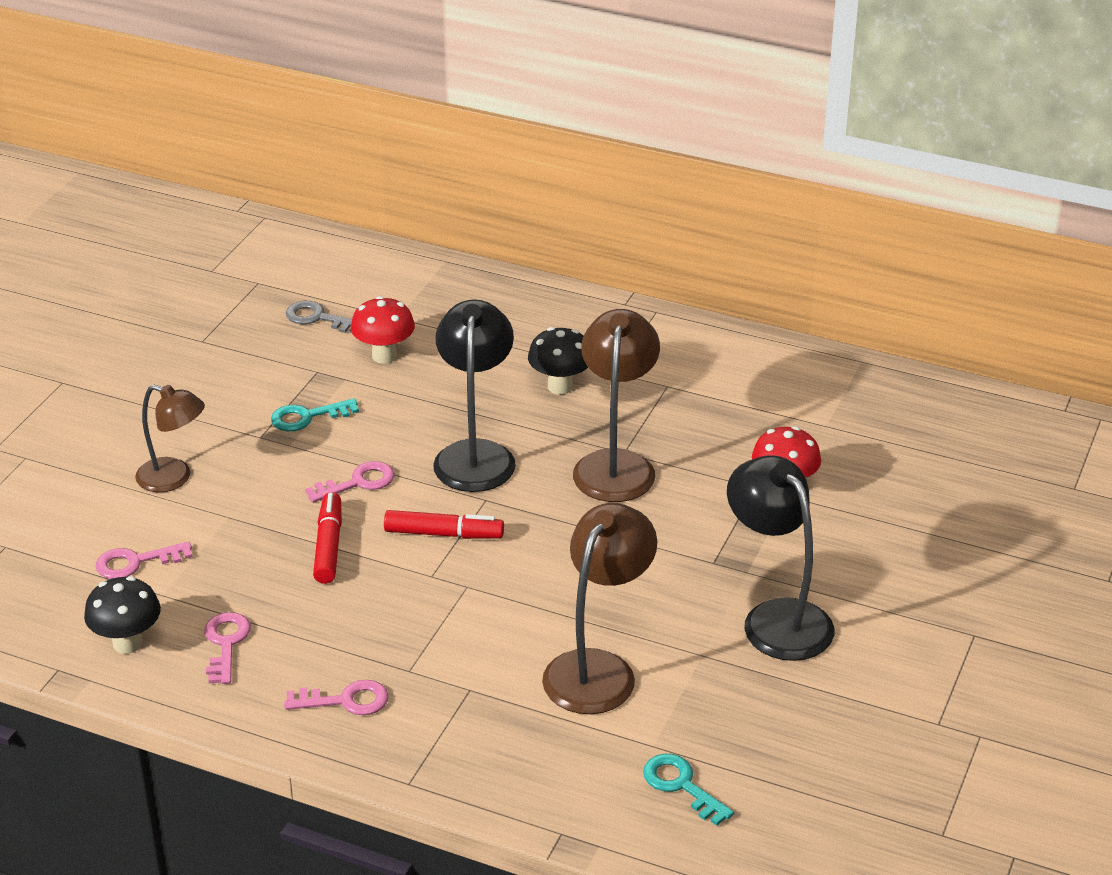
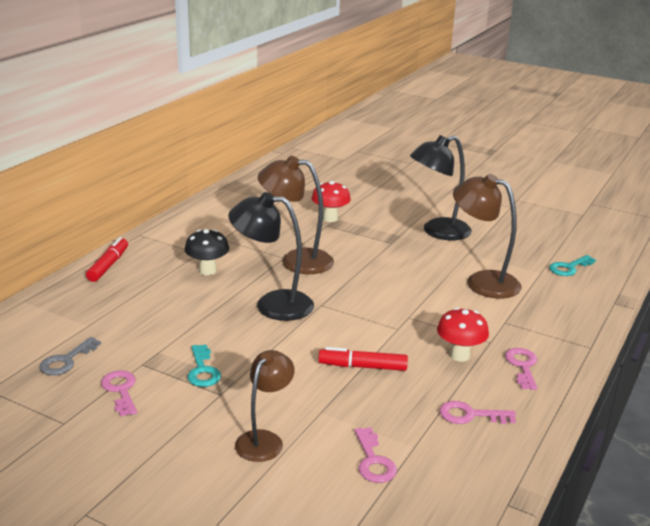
camera: 85 degrees left, 10 degrees down
black mushroom [84,576,161,654] -> none
pink key [305,461,394,503] -> pink key moved to [101,370,137,417]
red mushroom [351,296,415,364] -> red mushroom moved to [437,307,489,362]
red marker [384,510,504,539] -> red marker moved to [86,237,128,282]

